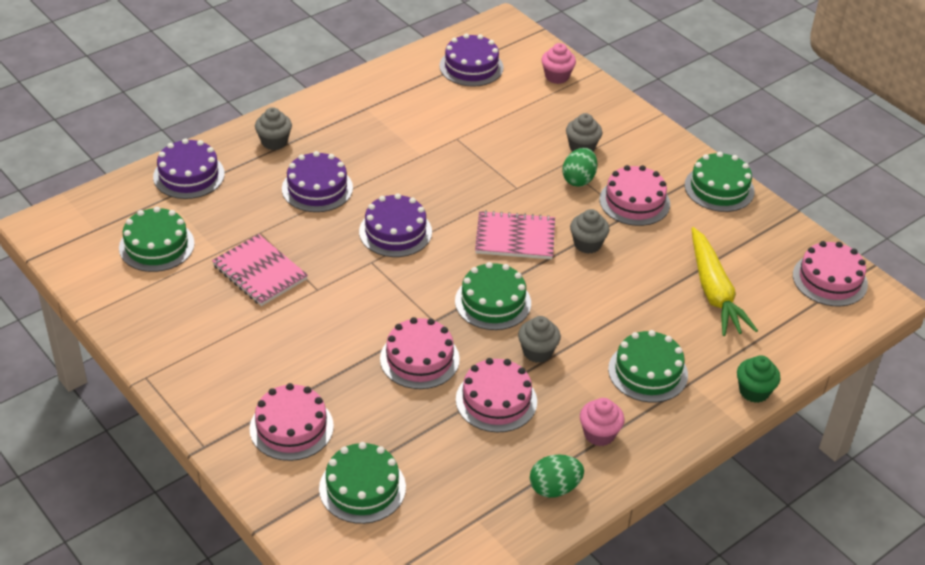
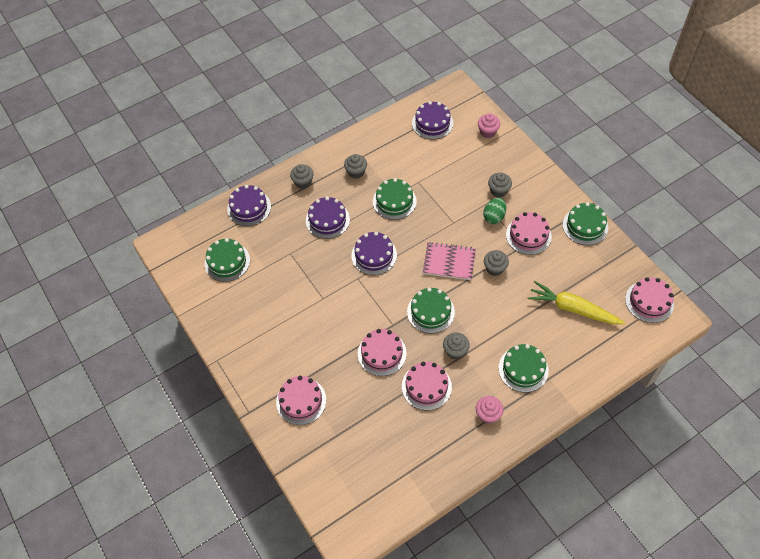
camera: 10 degrees right, 15 degrees up
pink notebook [212,234,308,306] -> none
green cake [319,442,406,524] -> green cake moved to [373,178,417,220]
green egg [530,455,584,498] -> none
yellow carrot [691,227,758,336] -> yellow carrot turned 120 degrees clockwise [528,281,625,324]
green cupcake [737,355,781,403] -> none
none -> grey cupcake [344,154,367,179]

